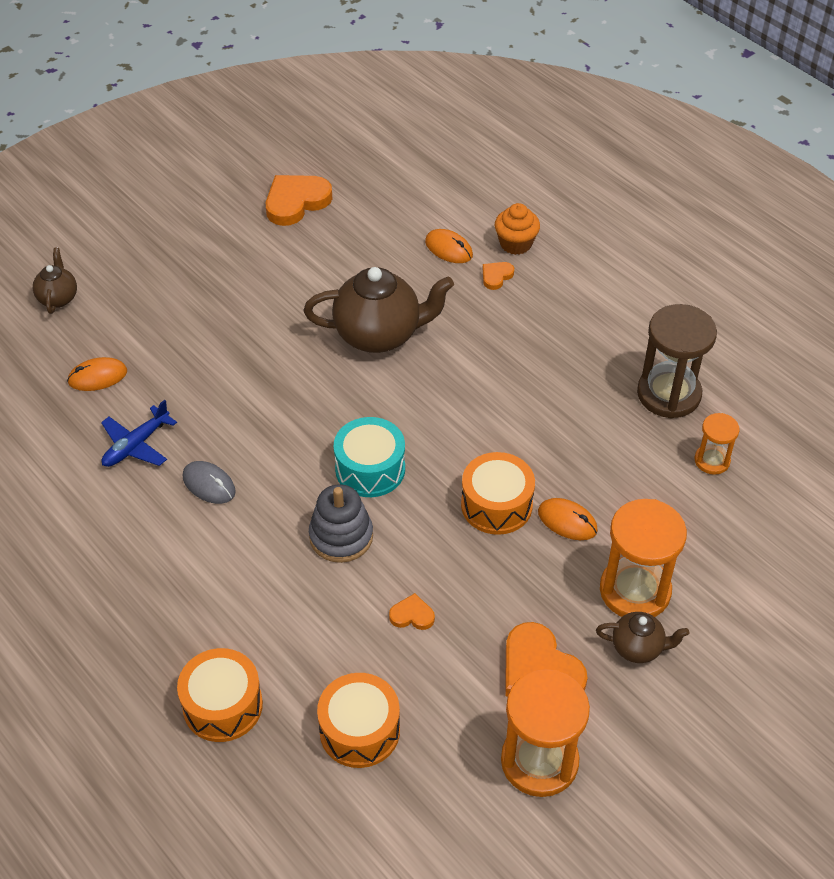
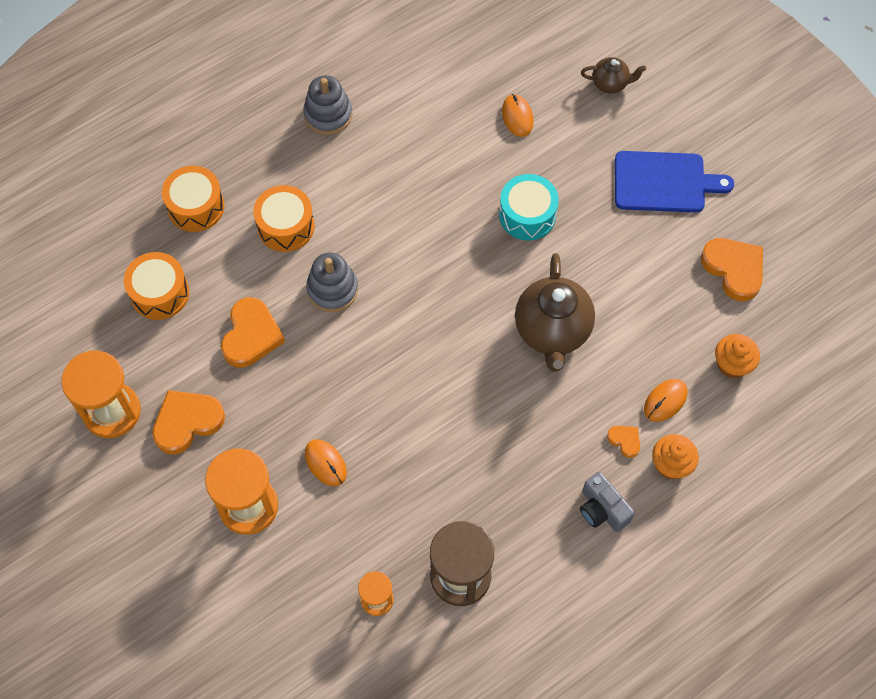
camera: 95 degrees right, 15 degrees up
blue plane [101,400,177,467] -> none
grey mouse [183,461,236,504] -> none
turquoise drum [334,417,405,497] -> turquoise drum moved to [499,174,559,241]
orange heart [389,593,435,630] -> orange heart [221,297,285,367], size x2.04
orange drum [461,452,535,535] -> orange drum moved to [253,185,314,252]
orange mouse [538,498,598,540] -> orange mouse turned 75 degrees counterclockwise [305,439,347,486]
brown teapot [596,612,689,663] -> none
none -> grey stacking toy [303,75,352,135]
none -> grey camera [580,472,635,532]
none -> blue cutting board [615,151,734,212]
none -> orange cupcake [715,334,760,379]

